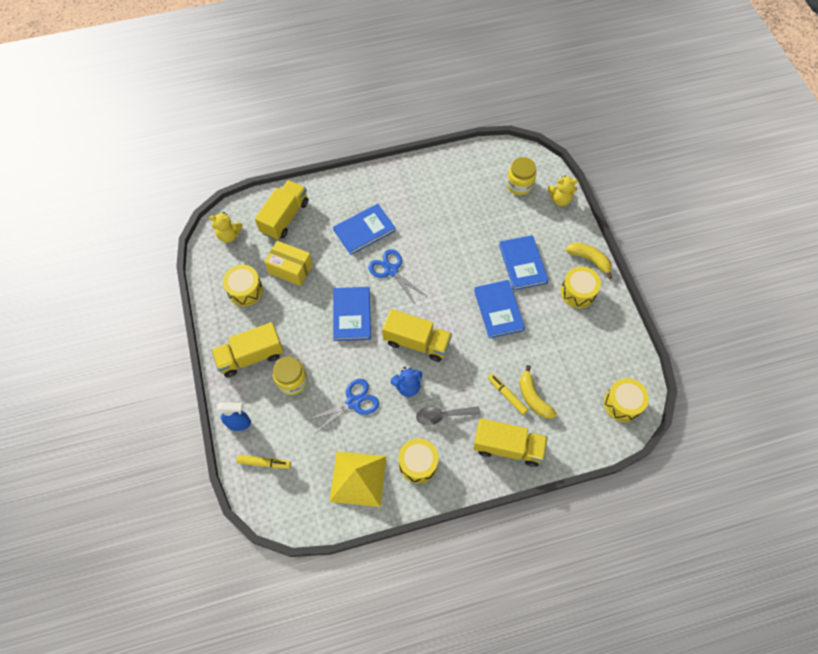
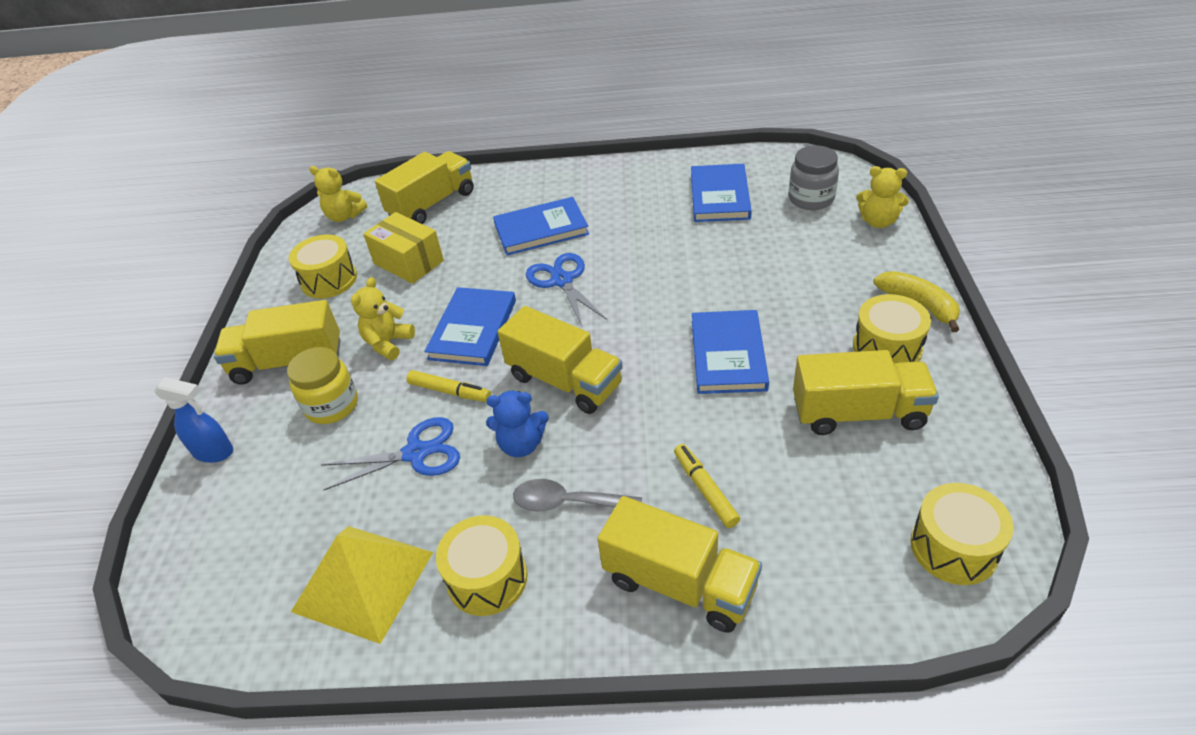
camera: 20 degrees right, 20 degrees down
yellow marker [237,455,291,469] -> yellow marker moved to [406,370,491,402]
blue book [499,235,549,290] -> blue book moved to [691,164,752,222]
yellow jar [506,157,537,195] -> grey jar [789,145,839,210]
yellow banana [520,365,557,419] -> none
none -> yellow teddy bear [351,277,415,360]
none -> yellow truck [793,350,939,435]

